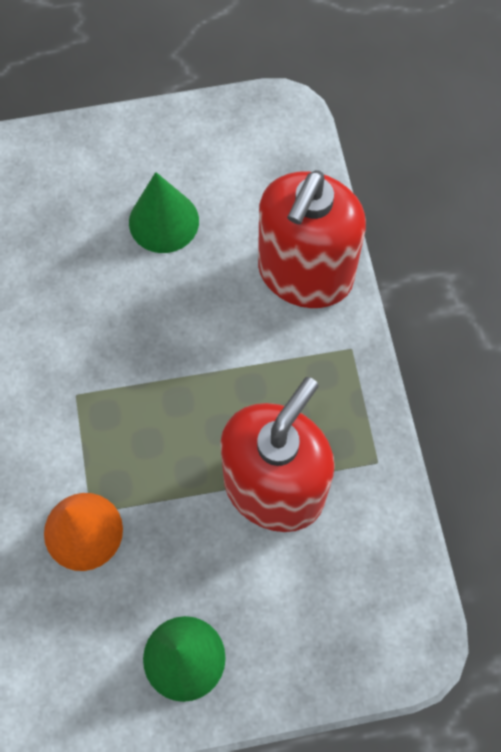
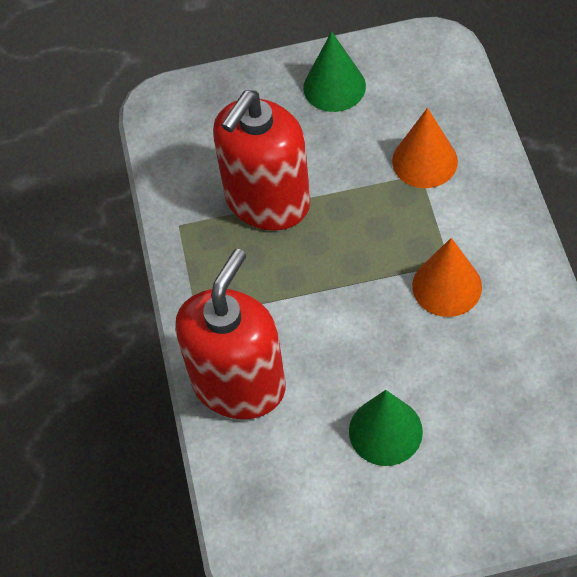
camera: 175 degrees left, 10 degrees down
none -> orange cone [412,238,482,317]

